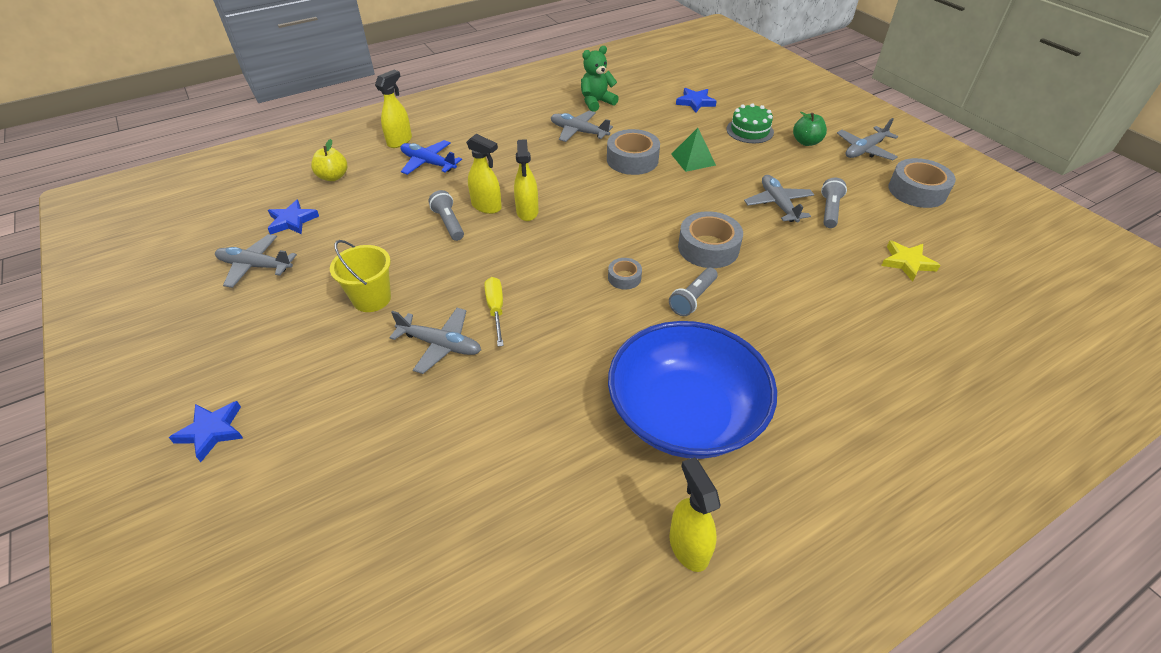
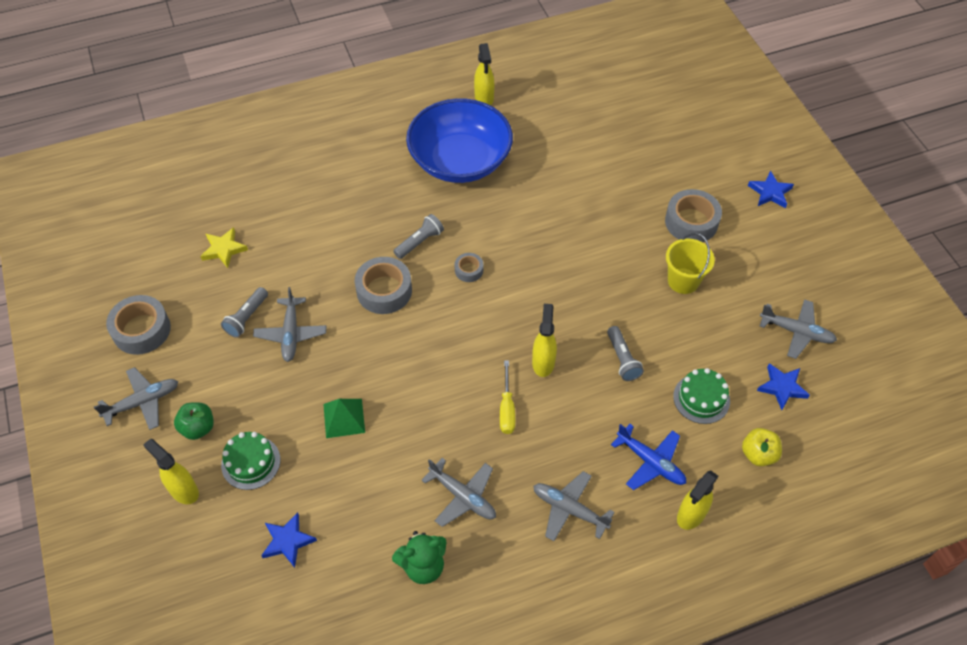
camera: 170 degrees left, 10 degrees up
grey plane [389,308,481,374] -> grey plane moved to [533,471,615,541]
yellow spray bottle [466,134,502,214] -> yellow spray bottle moved to [143,439,199,504]
yellow screwdriver [484,277,504,347] -> yellow screwdriver moved to [500,361,515,434]
grey tape [607,129,660,175] -> grey tape moved to [665,189,722,242]
none -> green cake [673,368,730,424]

